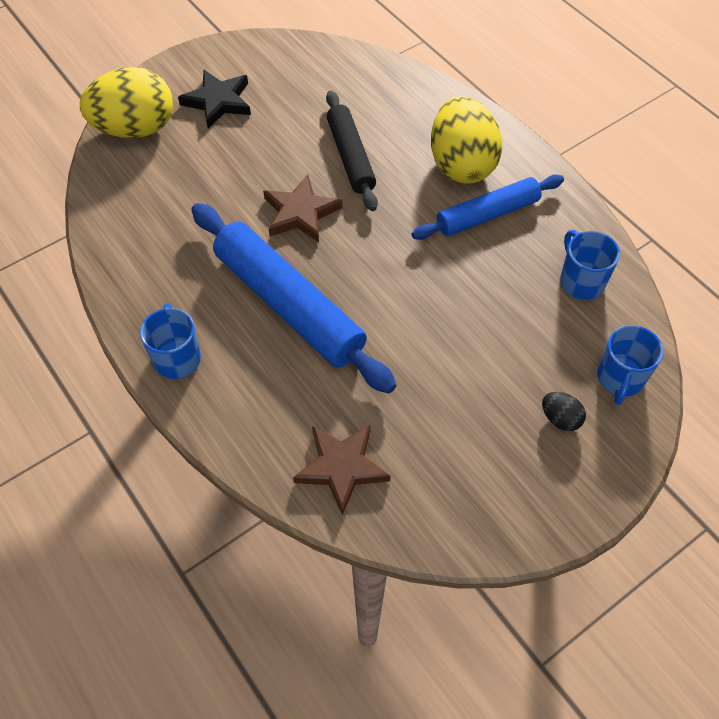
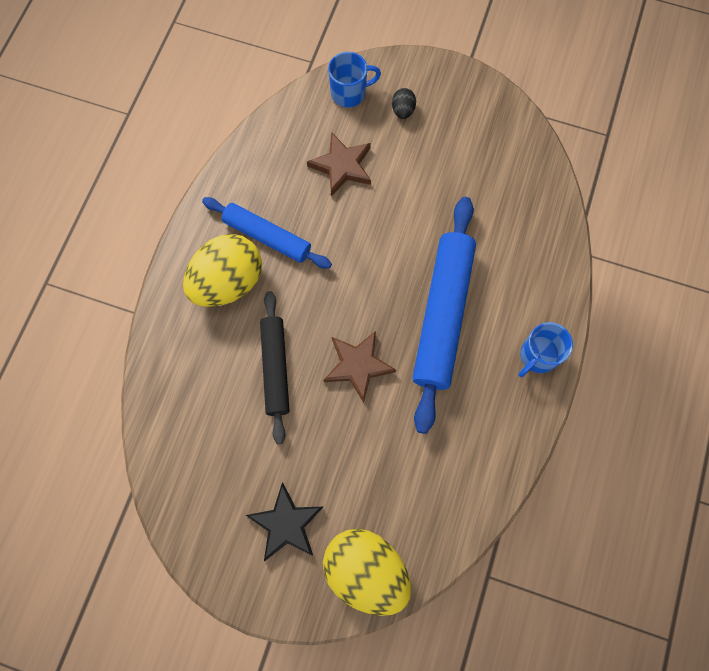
camera: 125 degrees left, 15 degrees up
brown star [293,425,391,515] -> brown star moved to [307,132,371,196]
black rolling pin [326,90,378,211] -> black rolling pin turned 45 degrees counterclockwise [260,291,290,444]
blue mug [560,230,620,300] -> none

